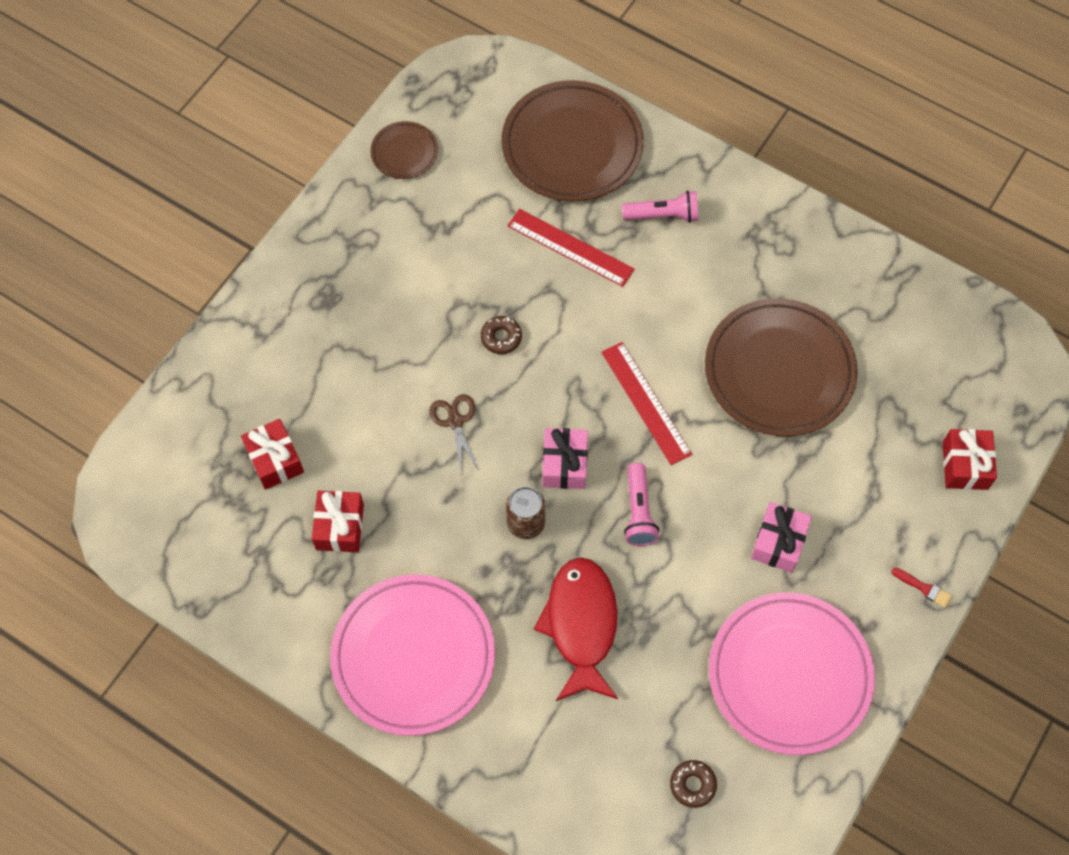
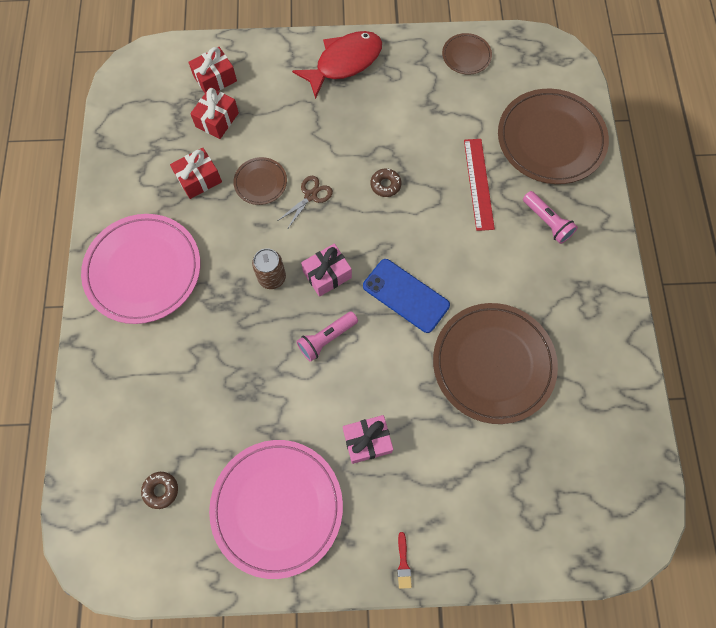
camera: 55 degrees right, 5 degrees up
red fish [533,557,618,701] -> red fish moved to [292,31,382,99]
red ruler [601,342,692,465] -> blue phone [363,259,450,333]
red gift [943,429,997,490] -> red gift moved to [188,47,237,93]
none -> brown plate [233,157,287,205]

